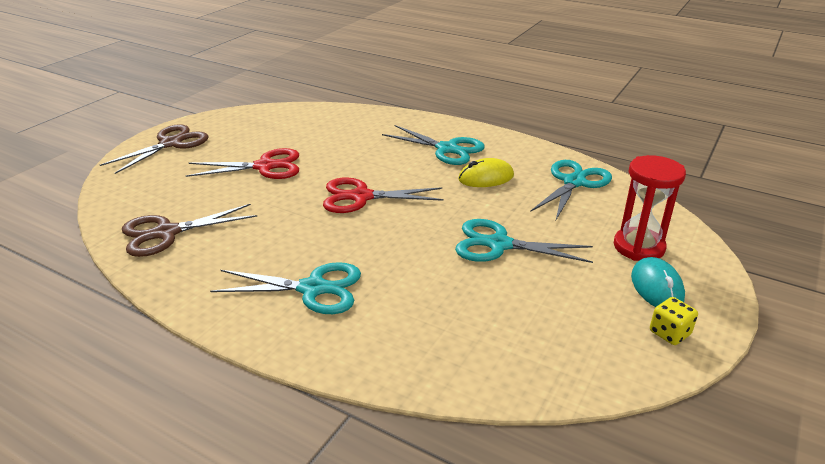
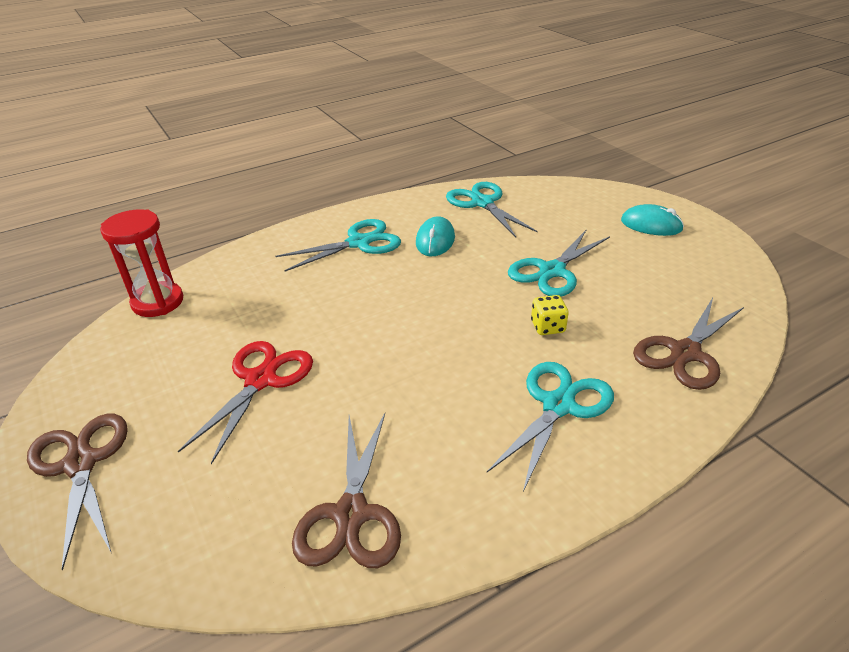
camera: 60 degrees left, 5 degrees up
red scissors [323,177,444,213] -> none
yellow mouse [458,158,514,187] -> turquoise mouse [416,216,455,256]
red hourglass [614,155,686,261] -> red hourglass moved to [100,210,183,317]
yellow dice [650,297,698,345] -> yellow dice moved to [531,295,569,335]
none -> brown scissors [633,298,744,390]

